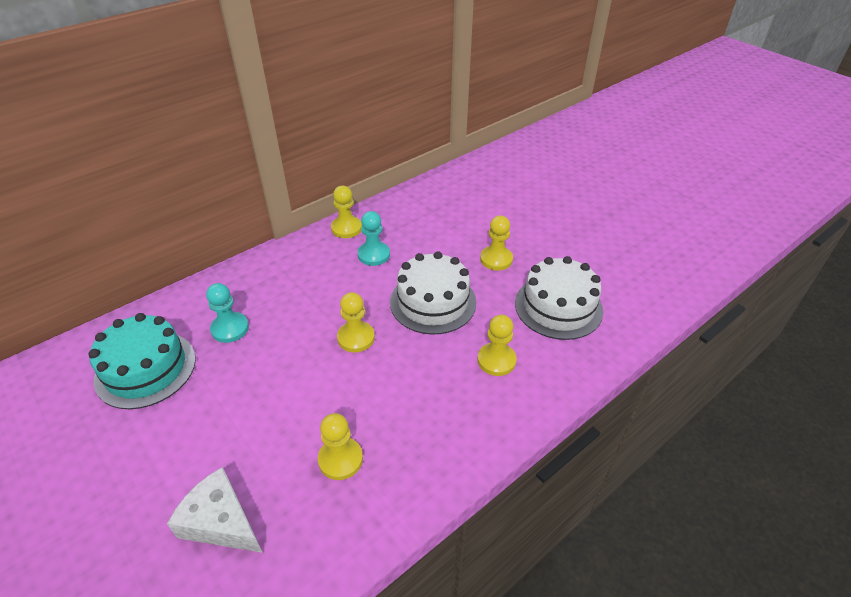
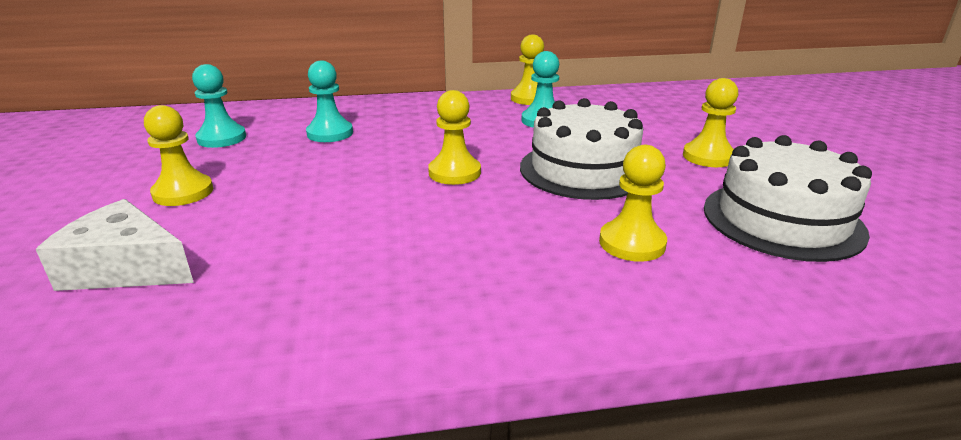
camera: 30 degrees right, 15 degrees down
turquoise cake [88,313,196,409] -> turquoise pawn [192,64,246,148]
white cheese [167,467,263,553] -> white cheese turned 45 degrees counterclockwise [35,199,194,291]
yellow pawn [318,413,363,480] -> yellow pawn moved to [144,105,213,206]

